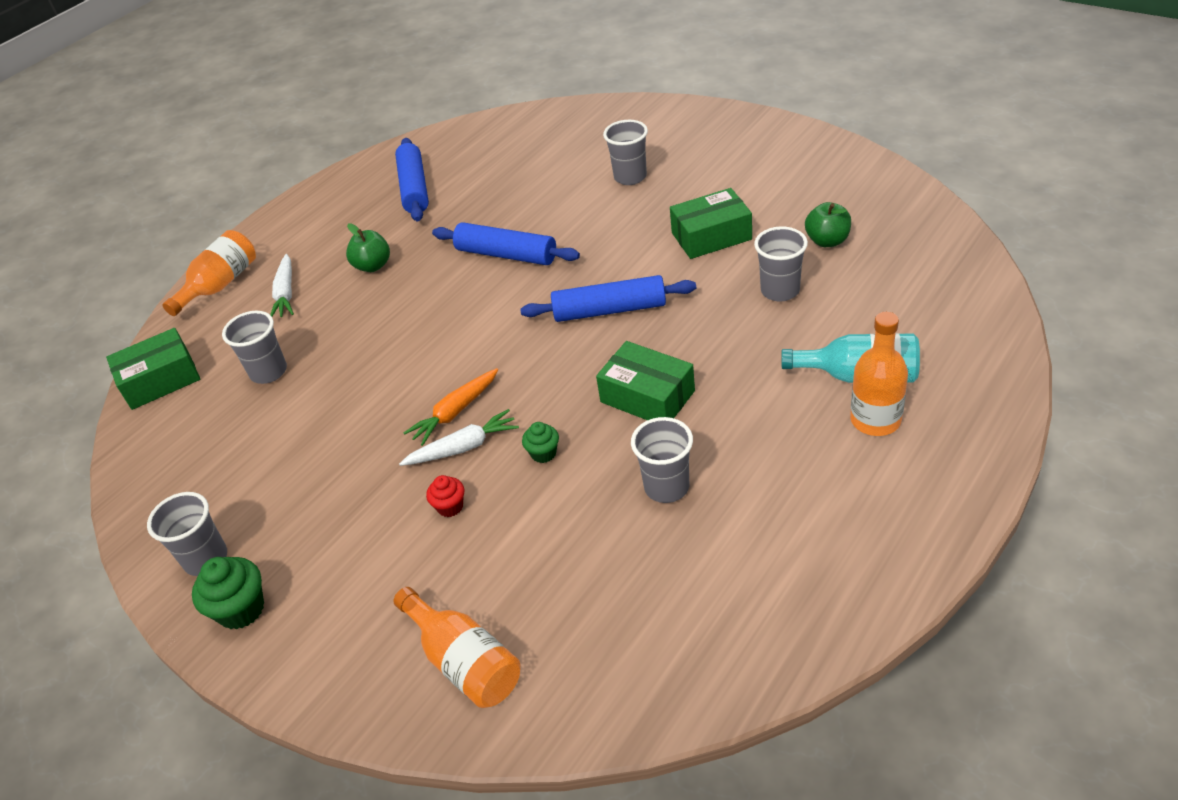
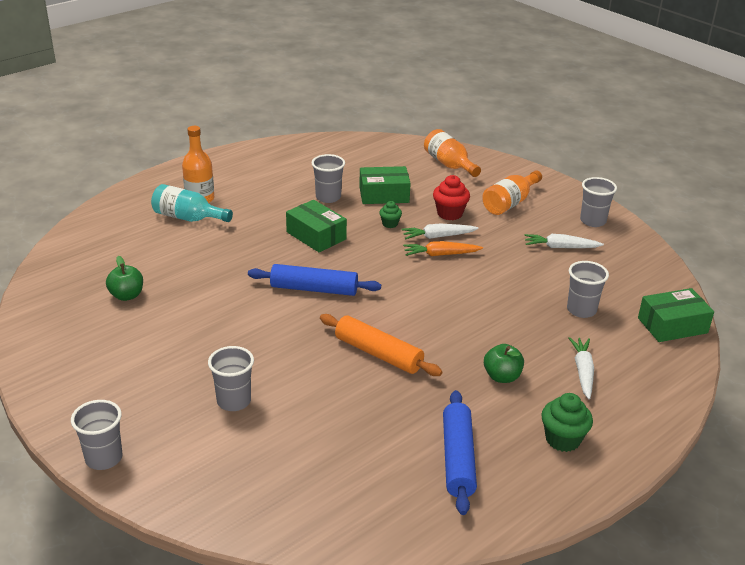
camera: 175 degrees left, 10 degrees down
orange bottle [162,230,256,316] -> orange bottle moved to [482,170,542,215]
green cupcake [192,557,264,630] -> green cupcake moved to [541,393,593,452]
orange carrot [404,368,498,446] -> orange carrot turned 150 degrees counterclockwise [403,241,483,256]
red cupcake [426,475,464,517] -> red cupcake [433,175,470,220], size x1.67
blue rolling pin [432,222,580,265] -> orange rolling pin [320,314,442,376]
green box [670,188,752,259] -> green box moved to [359,166,411,204]
grey cup [754,226,808,302] -> grey cup moved to [71,400,122,470]
none -> white carrot [525,234,604,248]

